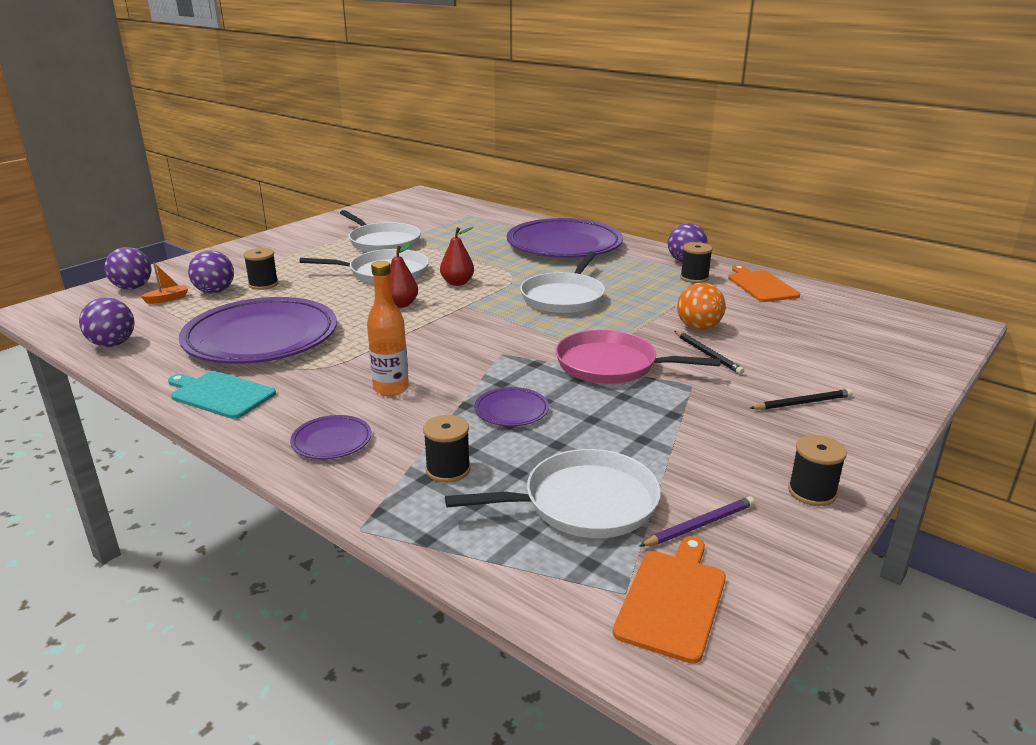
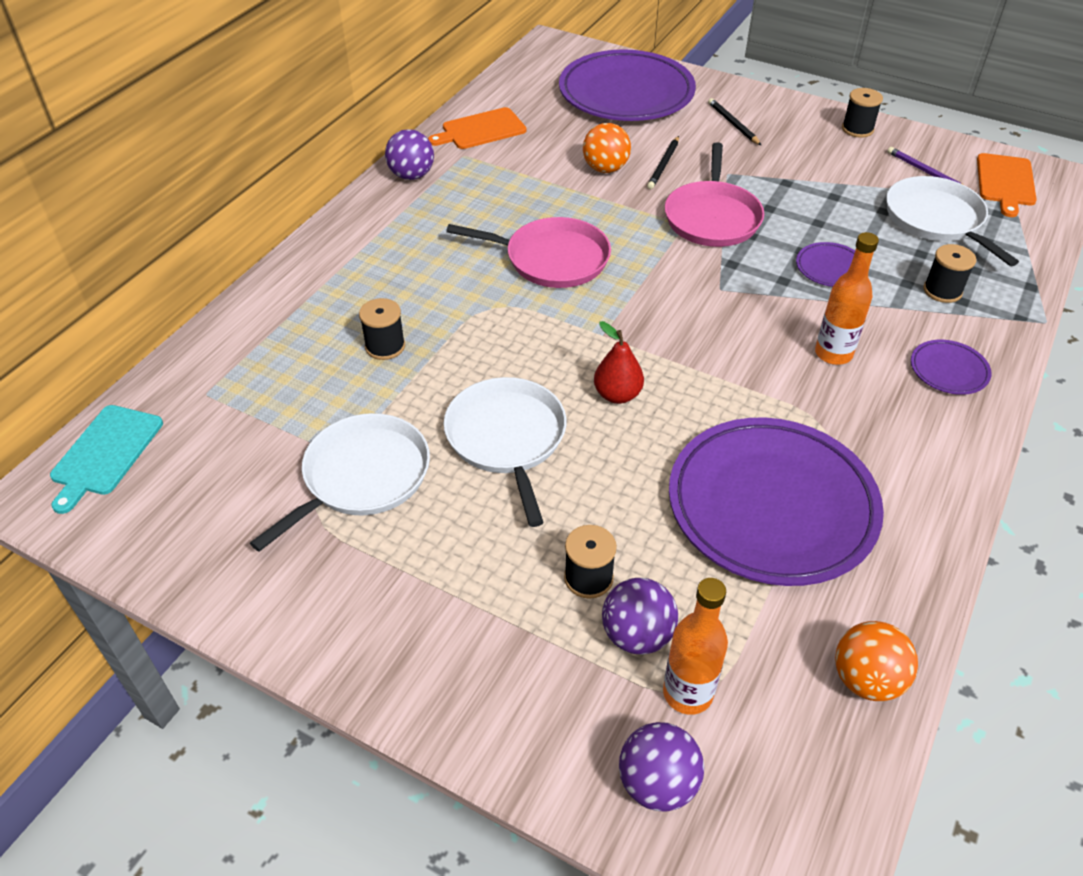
camera: 100 degrees left, 20 degrees up
purple ball [79,297,135,347] -> orange ball [835,621,918,701]
orange boat [140,262,188,304] -> orange bottle [663,578,728,715]
turquoise cutting board [168,371,276,419] -> turquoise cutting board moved to [50,405,163,514]
red pear [440,227,474,286] -> none
purple plate [507,218,623,258] -> purple plate moved to [559,49,696,121]
white pan [520,252,605,313] -> pink pan [446,217,611,288]
orange cutting board [613,536,726,664] -> orange cutting board turned 90 degrees counterclockwise [977,153,1037,217]
black pencil [675,331,744,374] -> black pencil turned 150 degrees clockwise [647,136,679,189]
black spool [680,242,713,283] -> black spool moved to [359,298,405,360]

